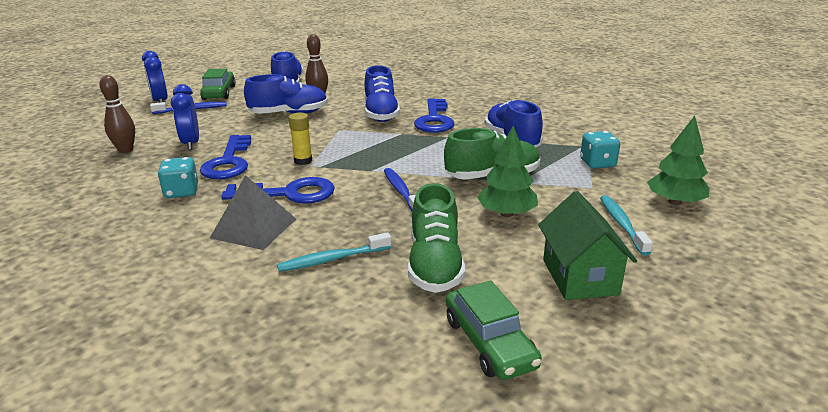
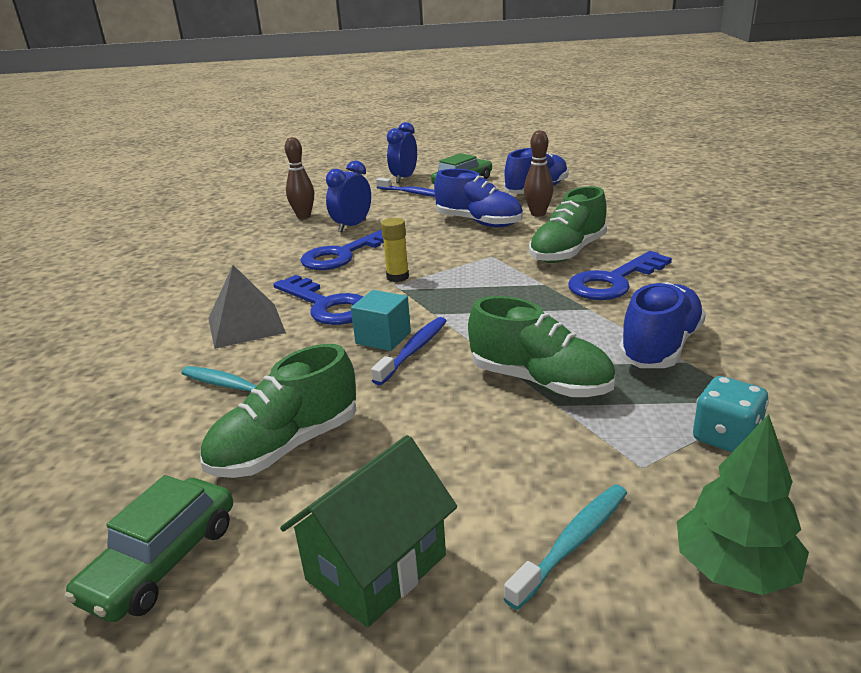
camera: 50 degrees right, 0 degrees up
turquoise dice [157,157,198,198] -> none
blue shoe [365,65,400,122] -> green shoe [529,186,607,263]
green tree [477,126,538,217] -> none
none -> turquoise cube [351,290,411,351]

